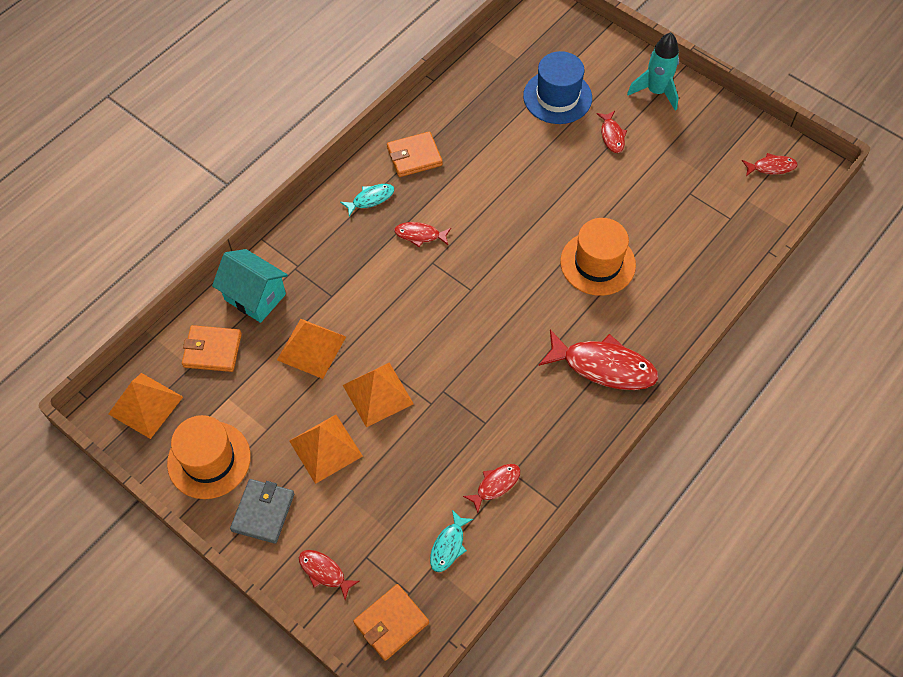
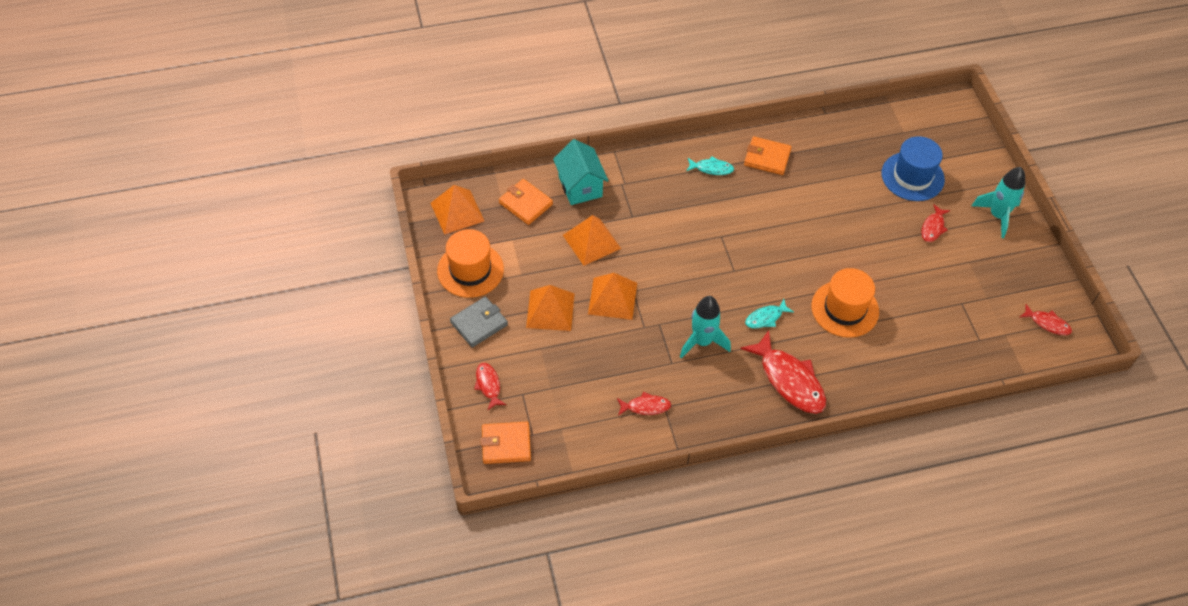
camera: 35 degrees right, 5 degrees down
red fish [394,222,451,247] -> none
turquoise fish [430,510,473,572] -> turquoise fish moved to [745,299,794,328]
none -> turquoise rocket [680,296,731,358]

